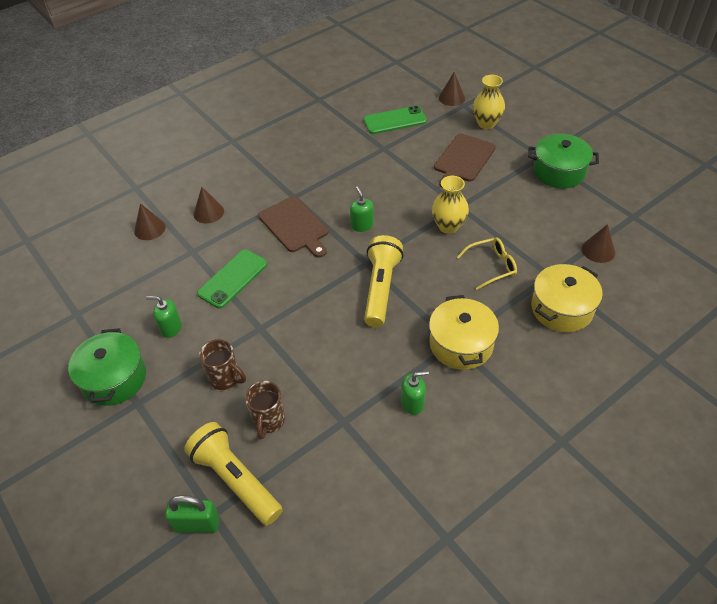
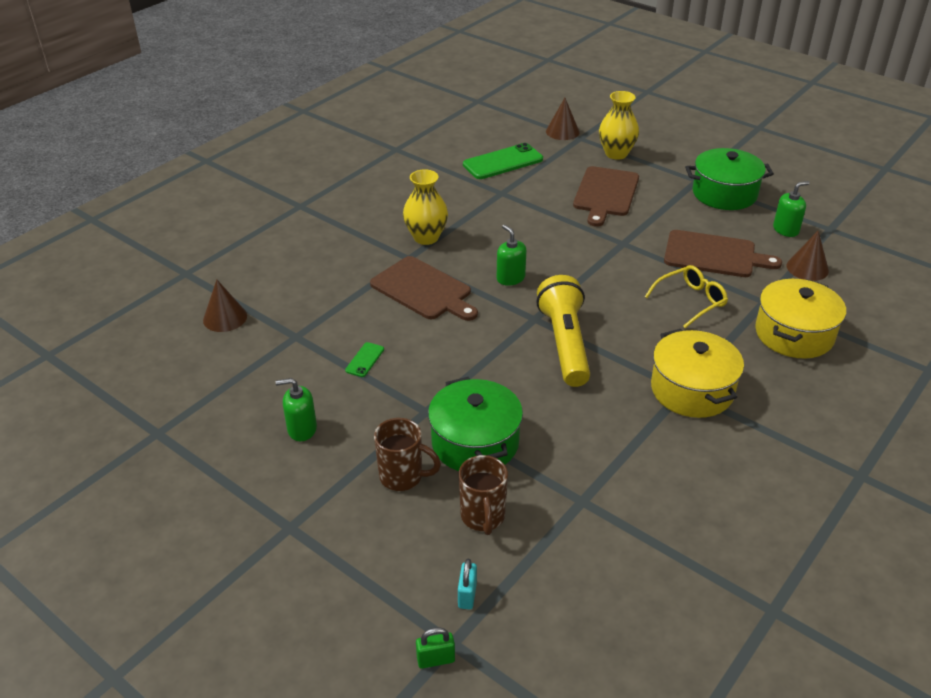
camera: 15 degrees left, 10 degrees down
green pot [68,328,146,406] -> green pot moved to [428,377,523,471]
green padlock [165,495,220,533] -> green padlock [416,627,455,669], size x0.58
yellow flashlight [184,422,283,526] -> turquoise padlock [458,559,477,610]
brown cone [193,187,224,223] -> none
green phone [197,250,267,309] -> green phone [345,342,384,377], size x0.48
green soap dispenser [401,371,429,415] -> green soap dispenser moved to [773,181,810,237]
yellow vase [432,176,469,234] -> yellow vase moved to [403,169,448,245]
none -> brown cutting board [664,230,782,277]

